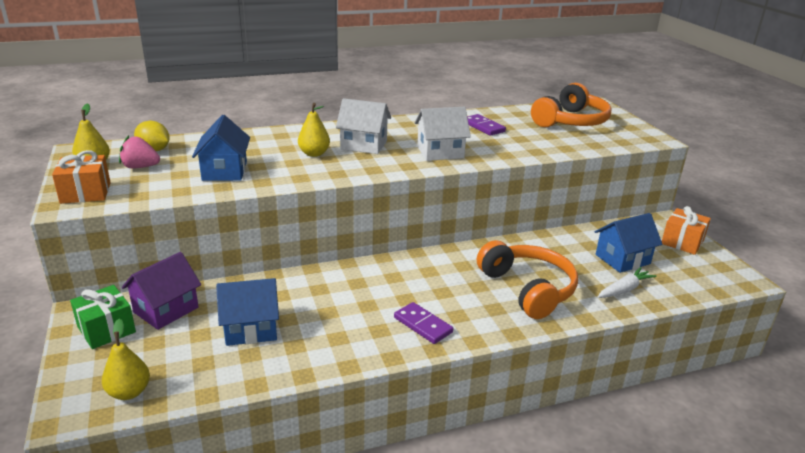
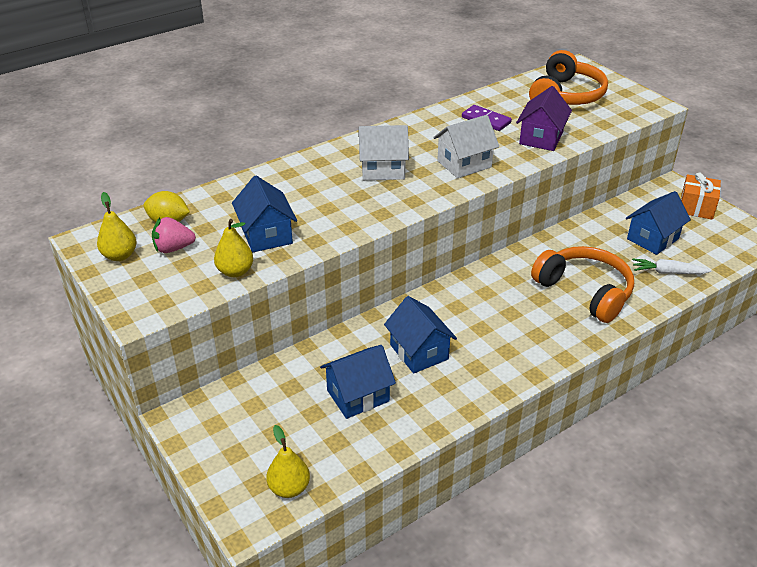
camera: 15 degrees left, 10 degrees up
orange gift [52,150,111,204] -> none
green gift [70,285,136,349] -> none
purple house [122,252,201,330] -> purple house moved to [516,86,572,151]
yellow pear [298,103,330,157] -> yellow pear moved to [214,219,253,277]
purple domino [394,302,453,344] -> none
white carrot [598,267,656,298] -> white carrot turned 120 degrees counterclockwise [632,259,711,274]
none -> blue house [384,296,457,374]

